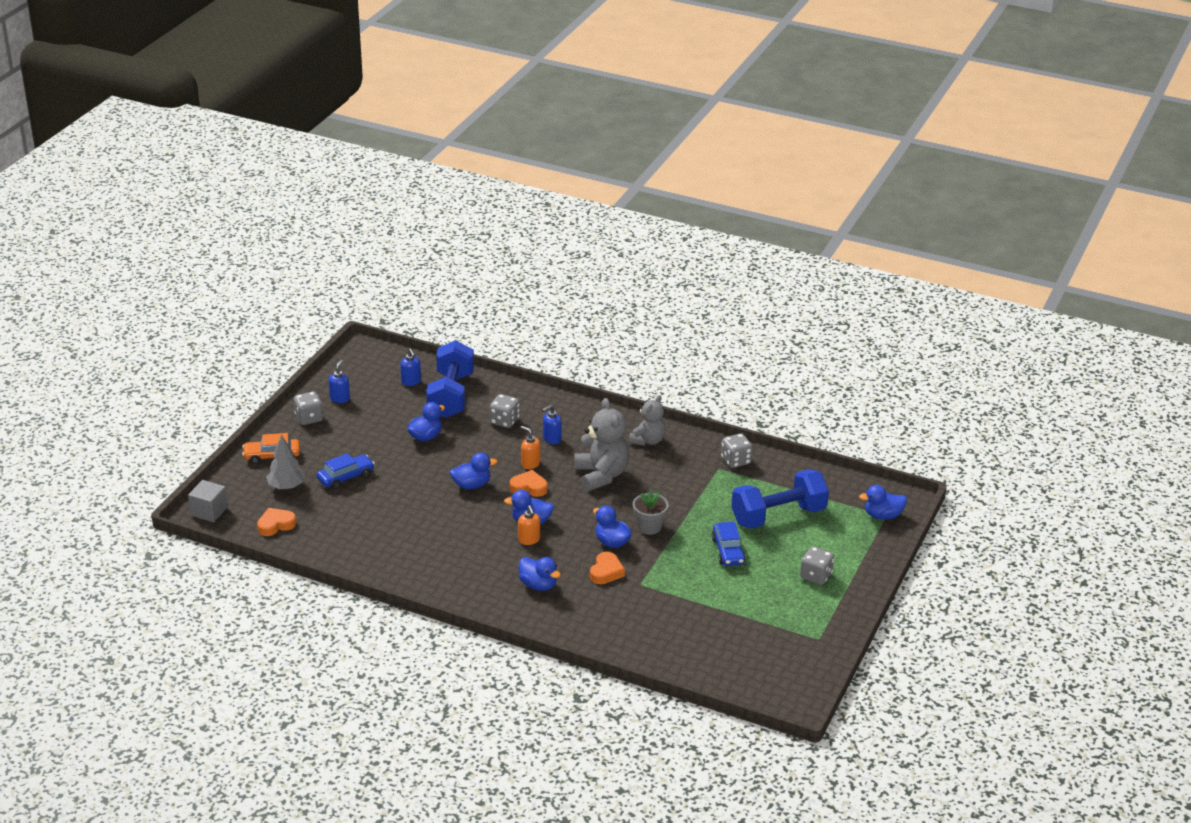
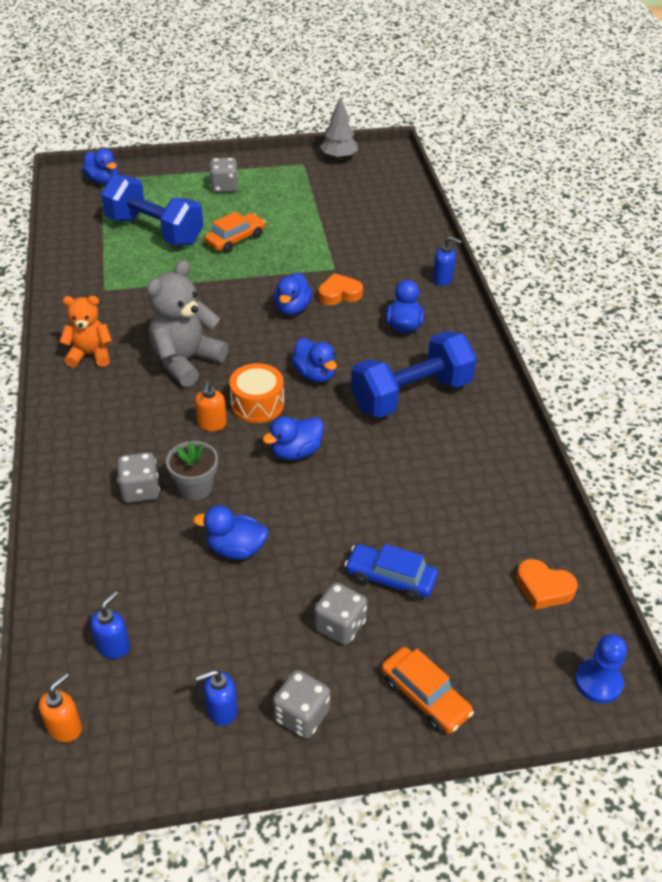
camera: 125 degrees left, 10 degrees up
grey cube [188,480,228,522] -> blue pawn [575,634,627,704]
grey tree [266,435,305,490] -> grey tree moved to [320,96,358,160]
blue dumbbell [426,340,474,418] -> blue dumbbell moved to [351,331,477,418]
blue duck [450,452,497,489] -> blue duck turned 75 degrees counterclockwise [262,416,324,460]
orange heart [510,470,548,497] -> orange drum [229,363,284,423]
orange soap dispenser [518,505,540,545] -> orange soap dispenser moved to [39,672,82,742]
blue soap dispenser [542,405,562,444] -> blue soap dispenser moved to [433,236,462,286]
grey teddy bear [629,395,666,446] -> orange teddy bear [59,296,112,368]
grey flower pot [633,490,669,535] -> grey flower pot moved to [166,441,218,500]
blue car [712,522,746,566] -> orange car [204,212,266,253]
grey dice [721,433,753,468] -> grey dice moved to [314,582,367,645]

